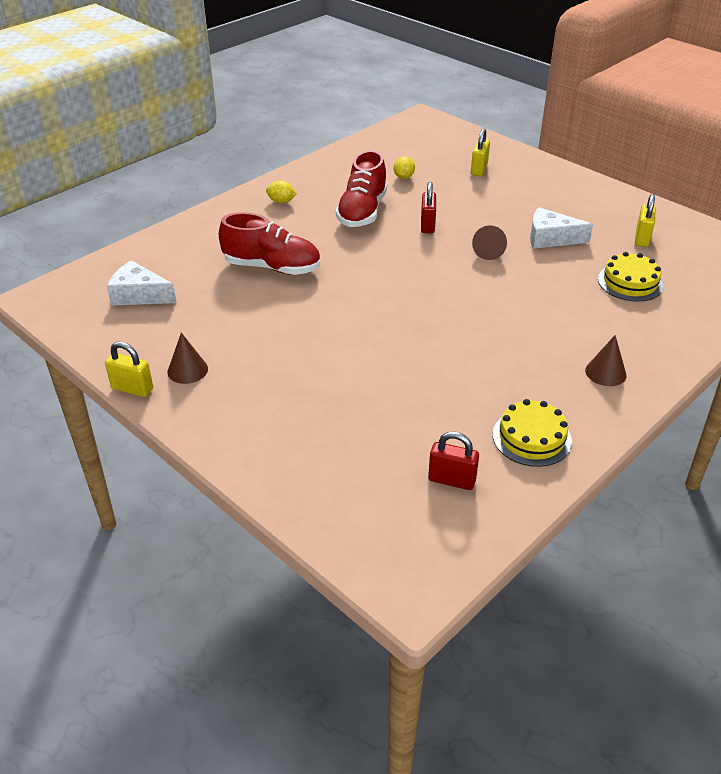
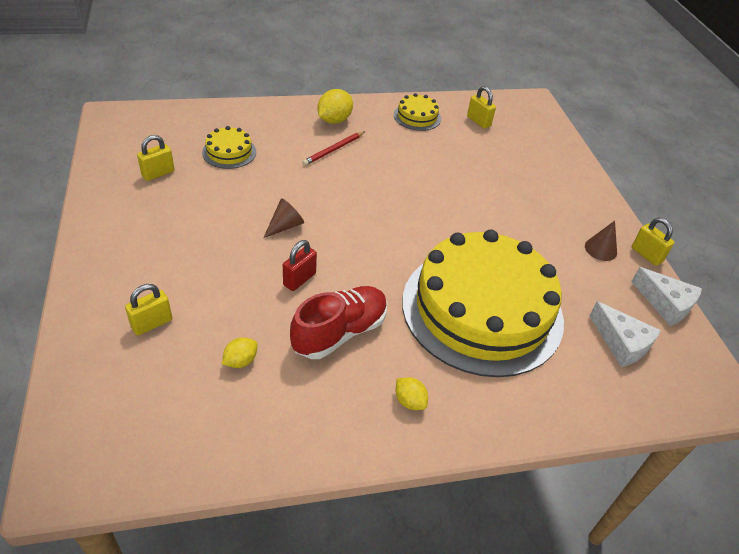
camera: 150 degrees left, 5 degrees up
red shoe [219,212,320,275] -> yellow cake [402,229,564,377]
red padlock [428,431,479,490] -> yellow padlock [467,86,496,129]
white cheese [530,207,593,249] -> white cheese moved to [631,267,702,326]
brown cone [585,335,626,386] -> yellow lemon [317,89,353,124]
none -> red pencil [302,131,365,166]

